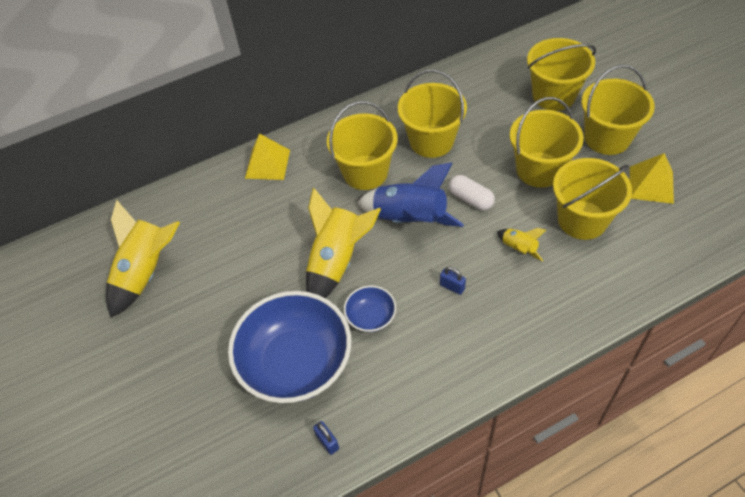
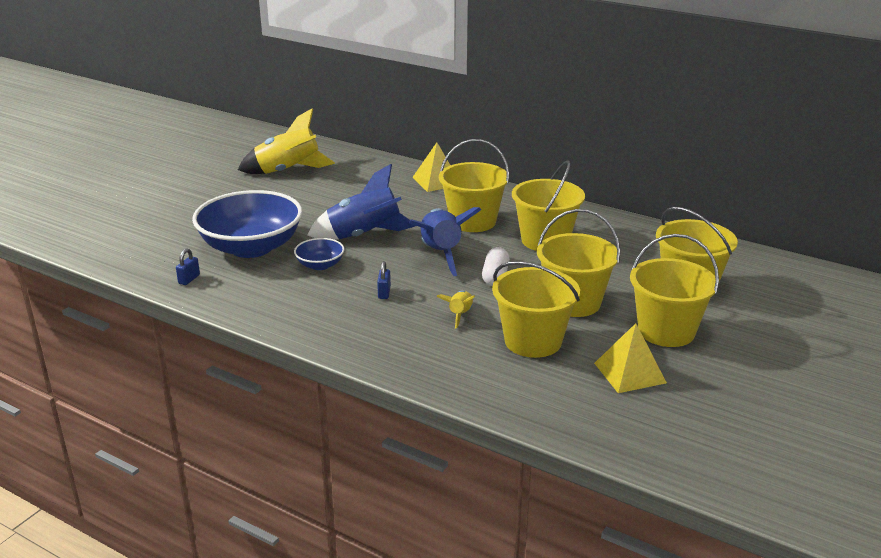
camera: 55 degrees right, 25 degrees down
yellow rocket [306,188,381,298] -> blue rocket [307,164,415,240]

